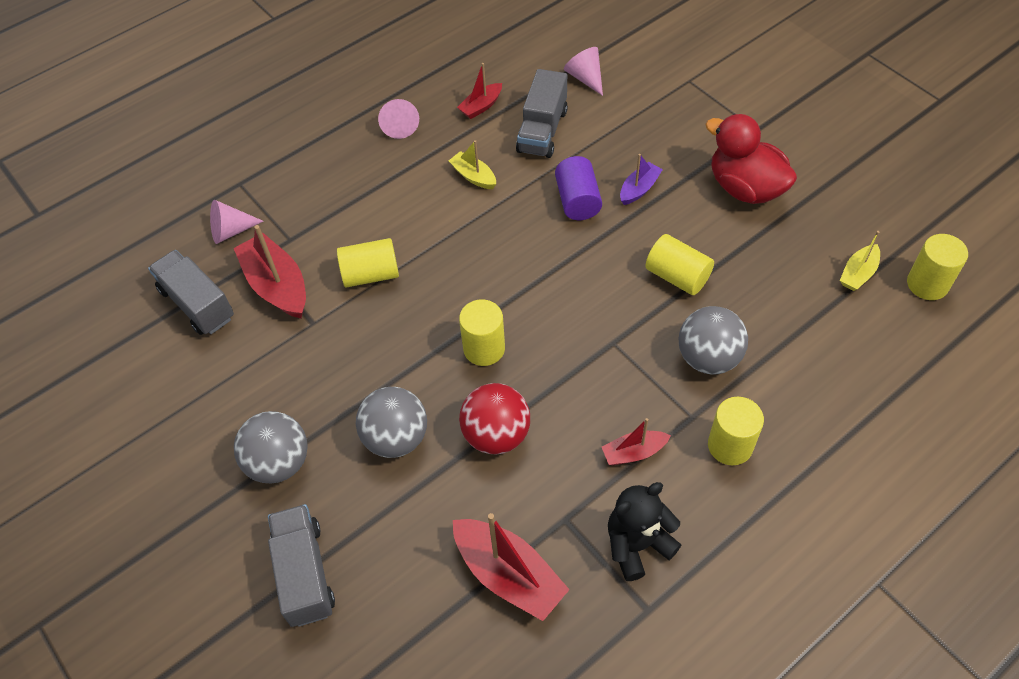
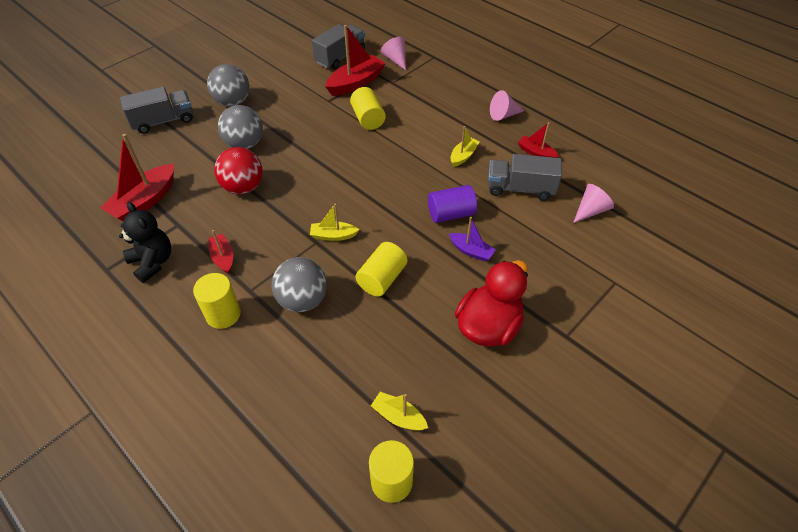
camera: 80 degrees right, 5 degrees down
yellow cylinder [459,299,505,366] -> none
none -> yellow boat [310,204,359,241]

